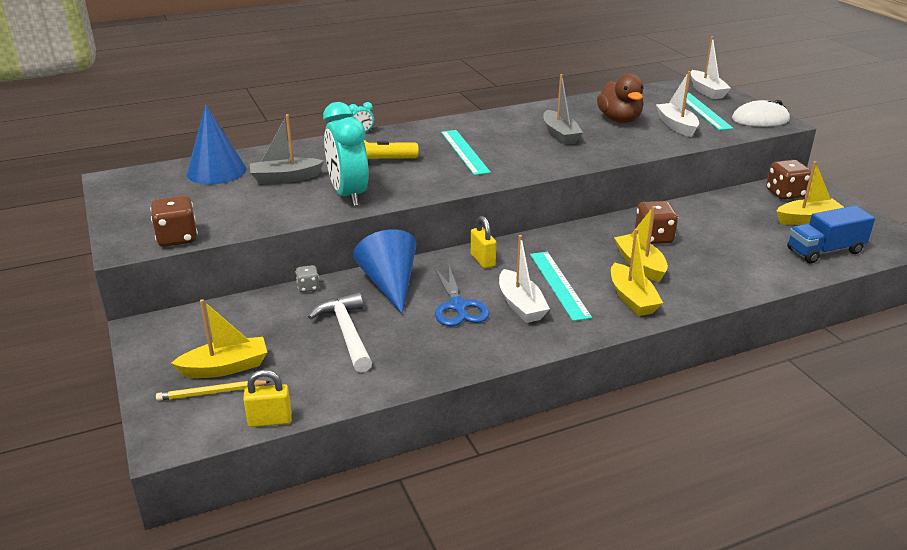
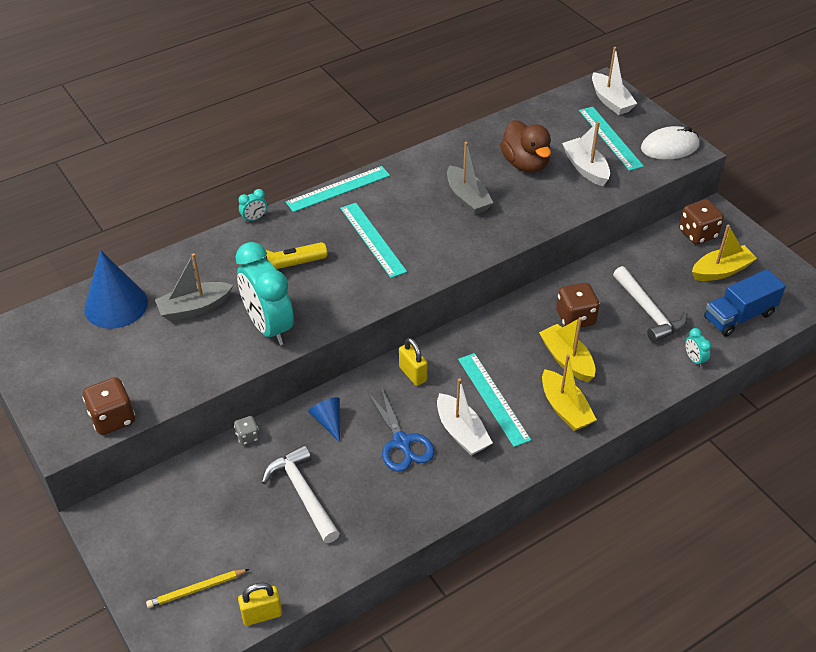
camera: 10 degrees left, 15 degrees up
yellow boat [171,299,267,378] -> none
blue cone [353,229,417,314] -> blue cone [308,397,340,442], size x0.53
none -> turquoise ruler [286,166,390,212]
none -> white hammer [613,266,687,343]
none -> turquoise clock [685,328,712,368]

